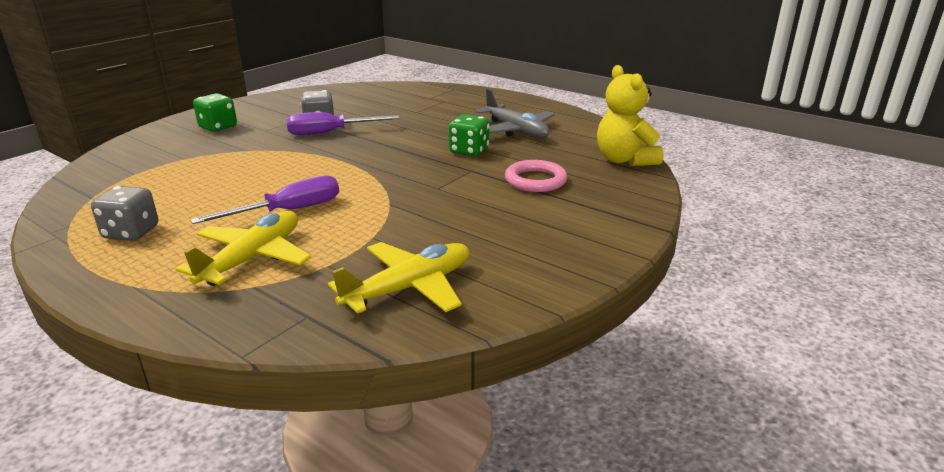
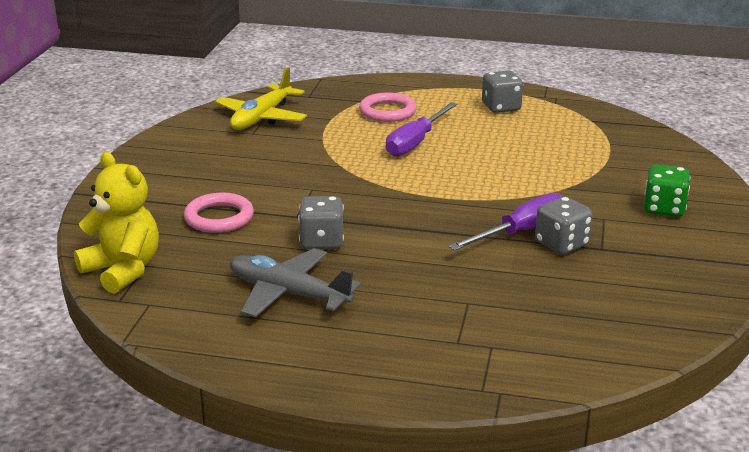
camera: 155 degrees right, 0 degrees up
yellow plane [176,211,311,286] -> pink ring [359,93,417,122]
green dice [449,114,490,156] -> grey dice [298,196,344,249]

